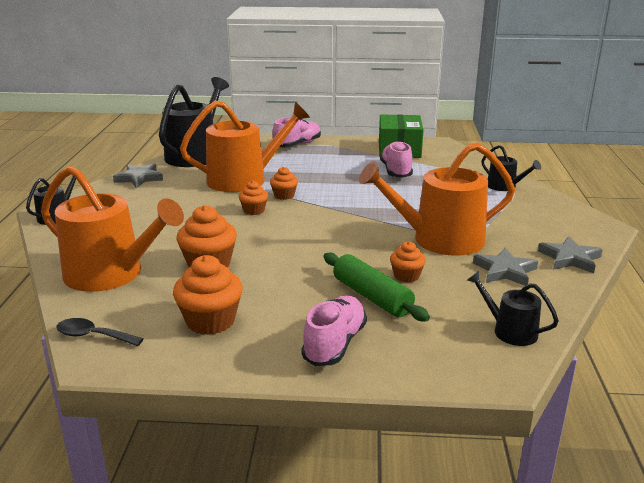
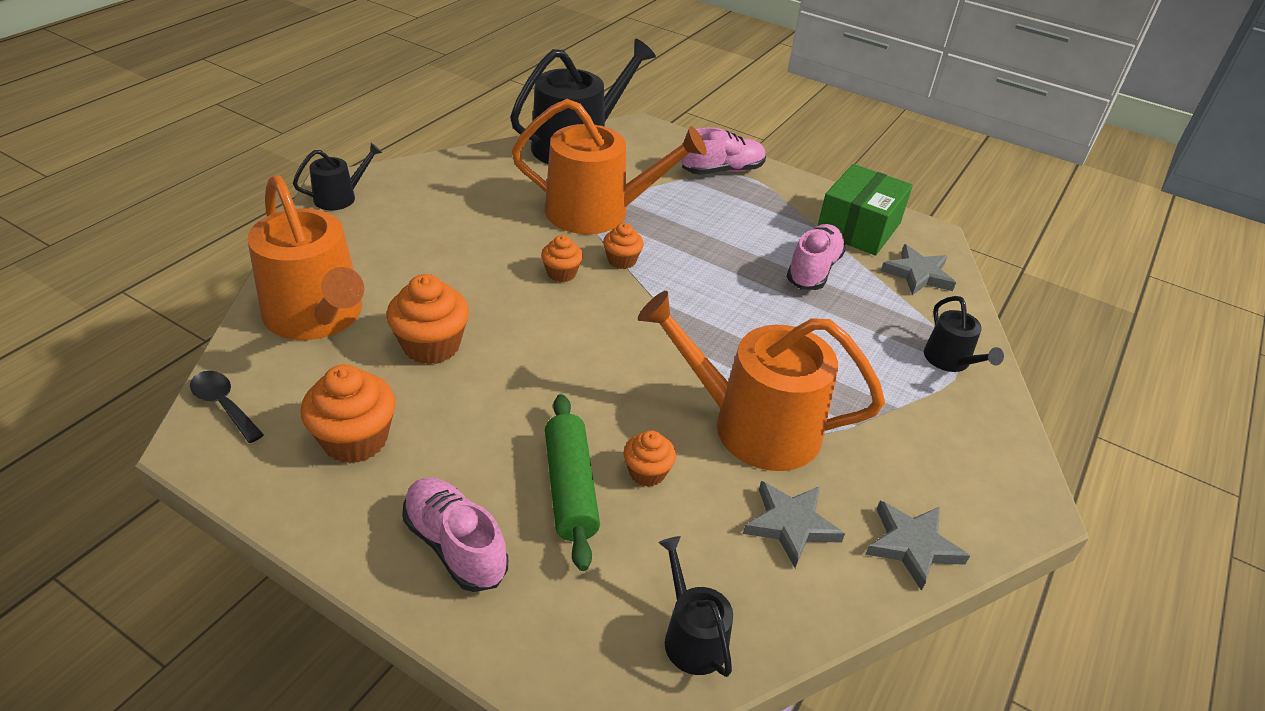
camera: 25 degrees right, 15 degrees up
grey star [113,163,163,188] -> grey star moved to [881,244,956,295]
pink shoe [301,296,367,366] -> pink shoe turned 90 degrees counterclockwise [402,478,508,592]

